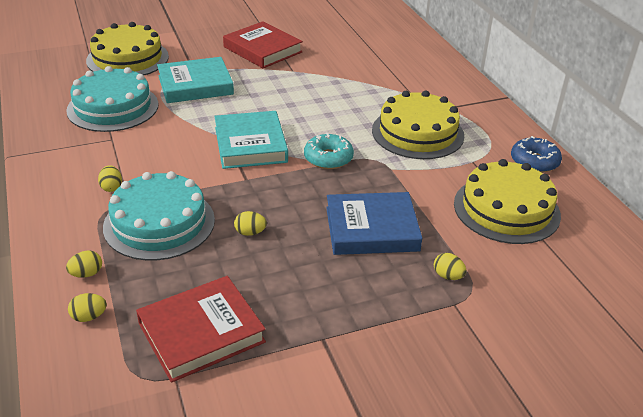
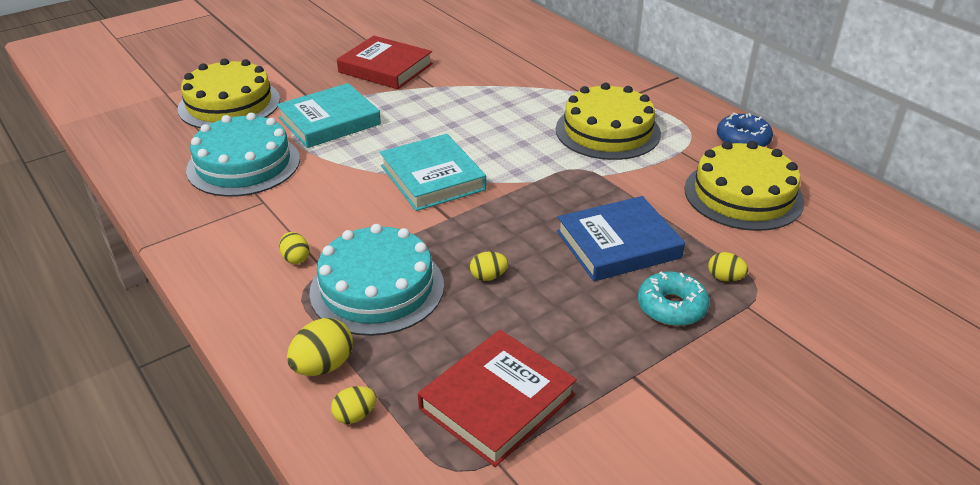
camera: 15 degrees left, 0 degrees up
yellow egg [66,250,102,278] -> yellow egg [287,318,353,376], size x1.62
turquoise donut [304,133,354,169] -> turquoise donut moved to [638,271,710,326]

